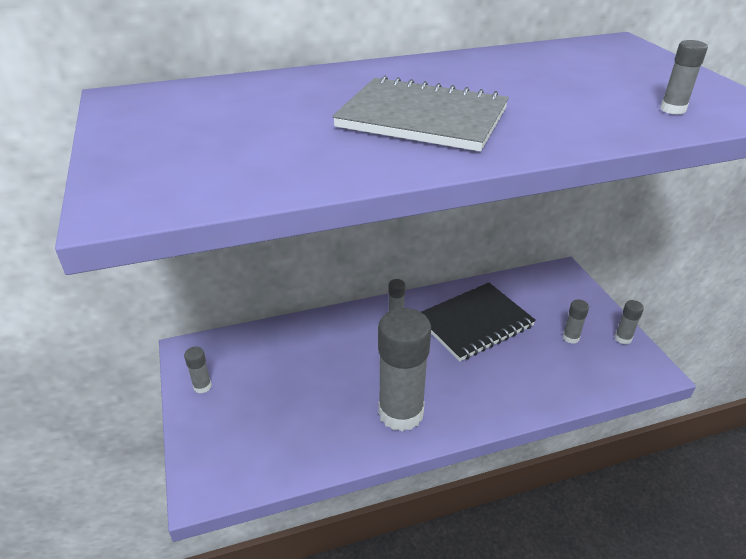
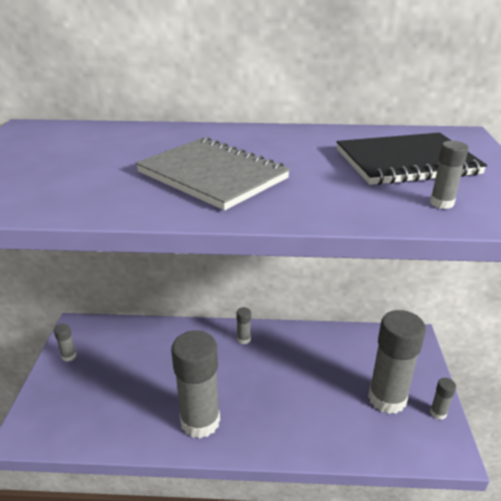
camera: 20 degrees right, 5 degrees down
black notebook [421,282,536,361] -> black notebook moved to [337,133,487,185]
grey glue stick [563,299,589,344] -> grey glue stick [368,310,426,414], size x2.42

